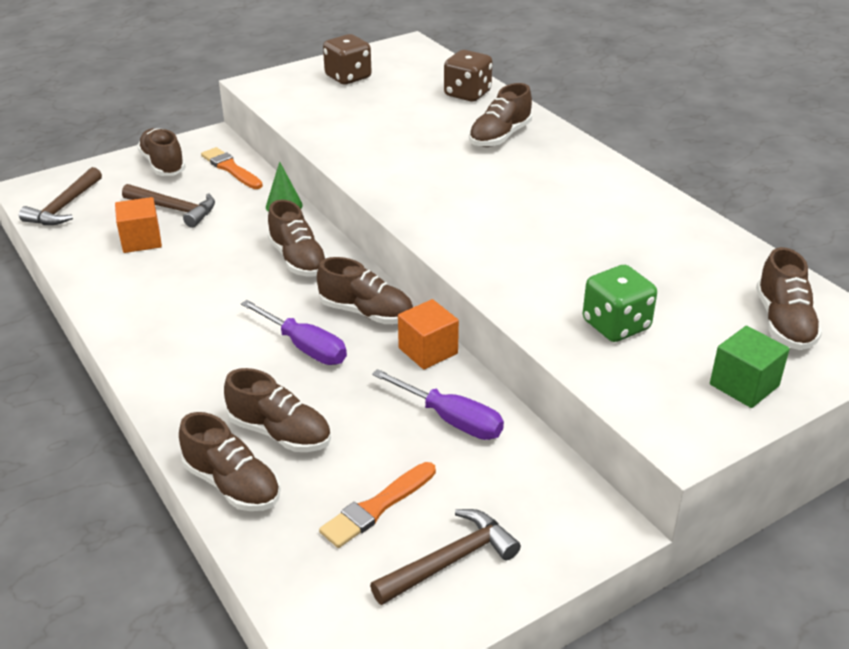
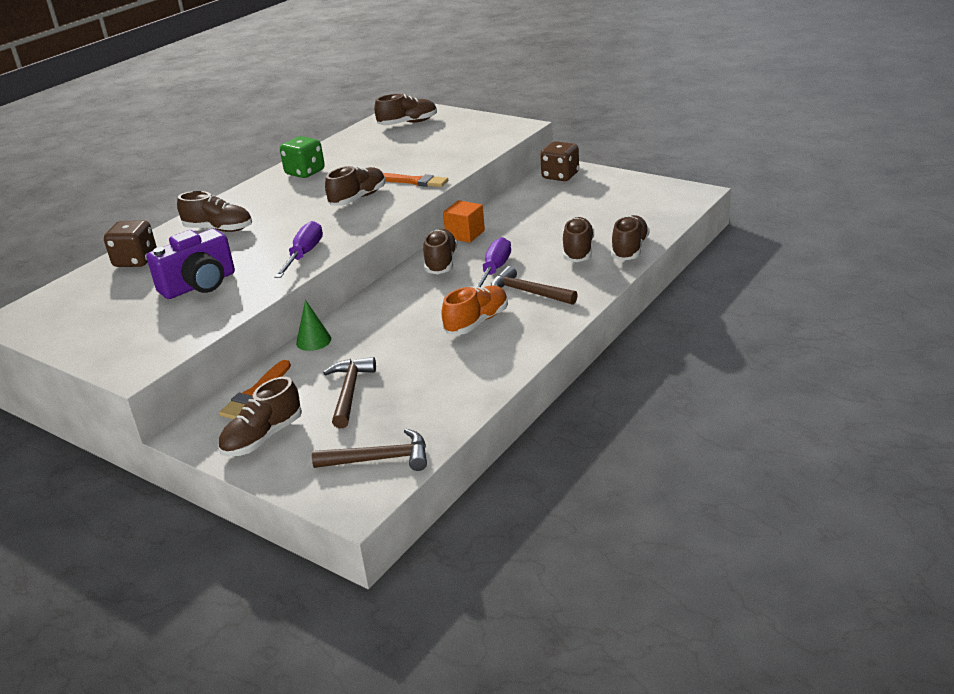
camera: 110 degrees left, 5 degrees down
orange cube [115,197,162,253] -> none
brown shoe [268,200,328,277] -> brown shoe moved to [325,166,385,206]
orange brush [319,462,436,548] -> orange brush moved to [383,173,448,187]
brown dice [323,34,372,84] -> brown dice moved to [540,141,579,181]
brown hammer [370,509,521,605] -> brown hammer moved to [491,266,578,305]
purple screwdriver [372,369,504,440] -> purple screwdriver moved to [274,221,323,278]
green dice [583,265,657,342] -> green dice moved to [280,136,325,178]
green cube [710,326,790,408] -> none
none -> purple camera [146,229,235,299]
none -> orange shoe [441,286,508,335]

